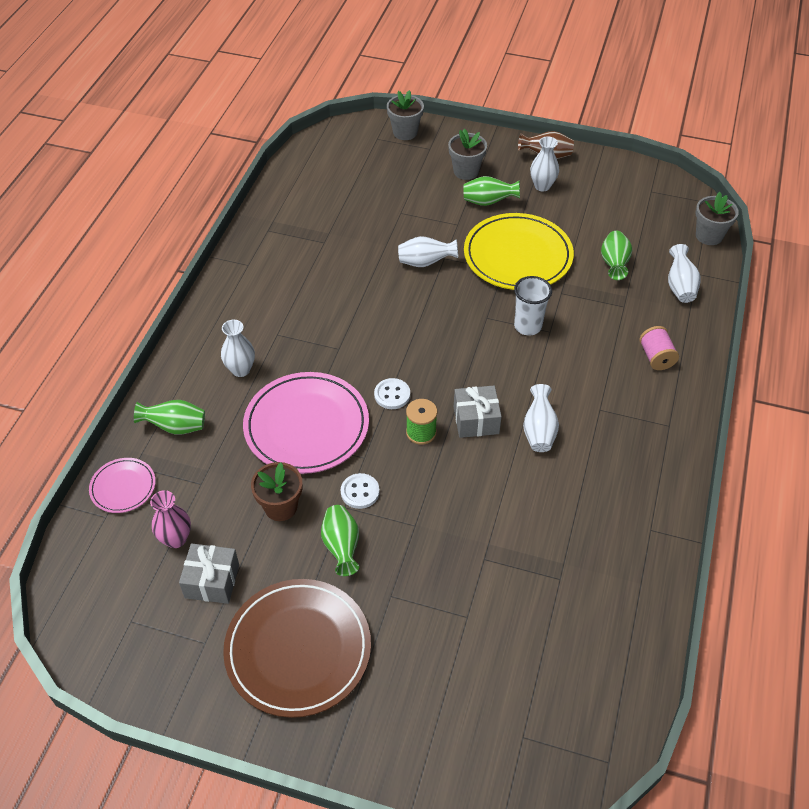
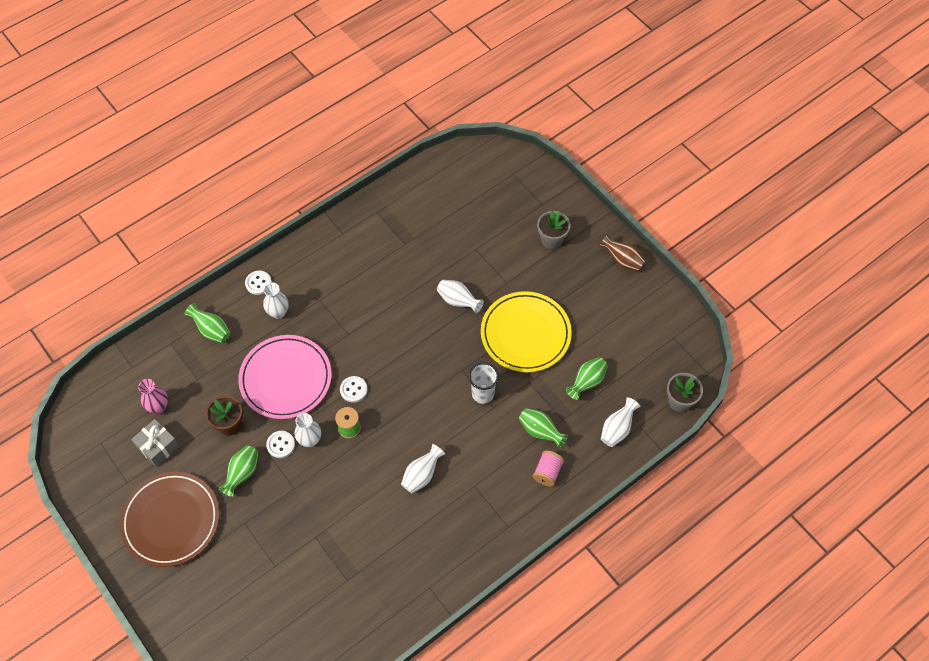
camera: 35 degrees right, 10 degrees up
pink plate [89,458,156,513] -> none
grey flower pot [387,90,424,140] -> none
grey gift [454,386,502,438] -> none
green vase [463,176,520,206] -> green vase moved to [519,408,568,448]
white vase [530,136,559,191] -> white vase moved to [294,413,321,447]
none -> white button [245,271,272,295]

